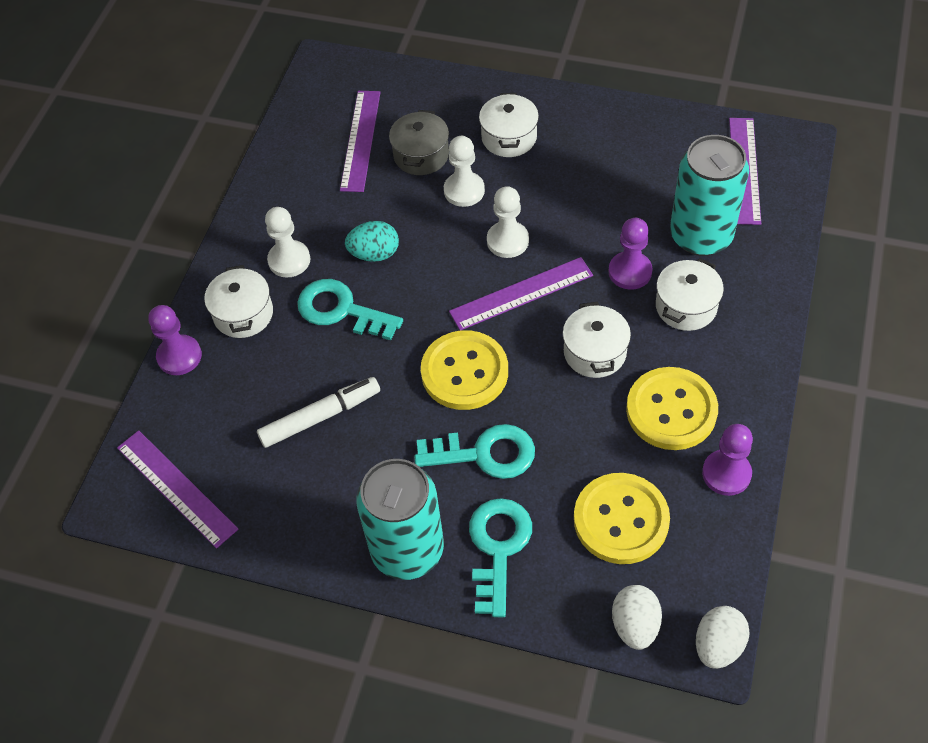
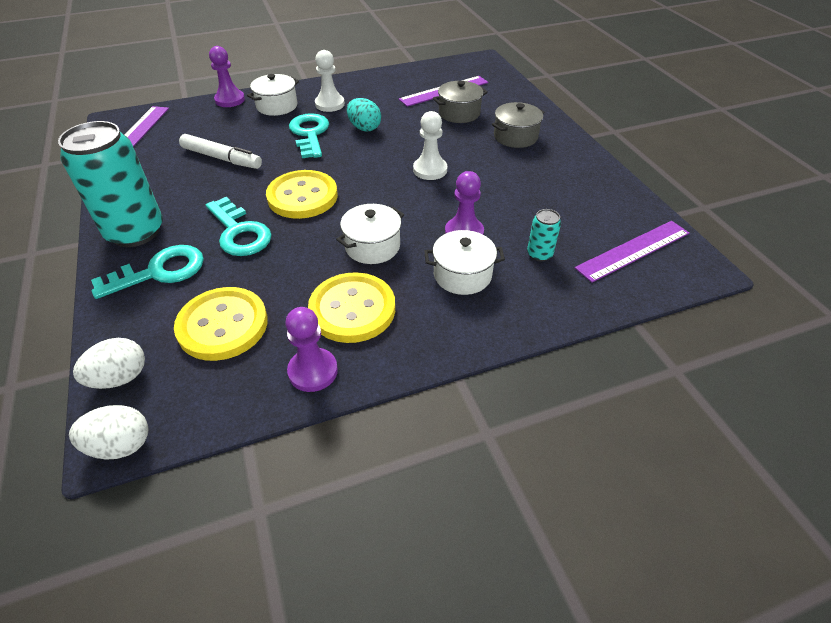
camera: 50 degrees right, 10 degrees down
white pawn [444,136,485,207] -> none
purple ruler [449,257,593,330] -> none
white pot [479,93,539,157] -> grey pot [492,102,544,148]
turquoise can [670,135,749,256] -> turquoise can [527,209,561,262], size x0.43

